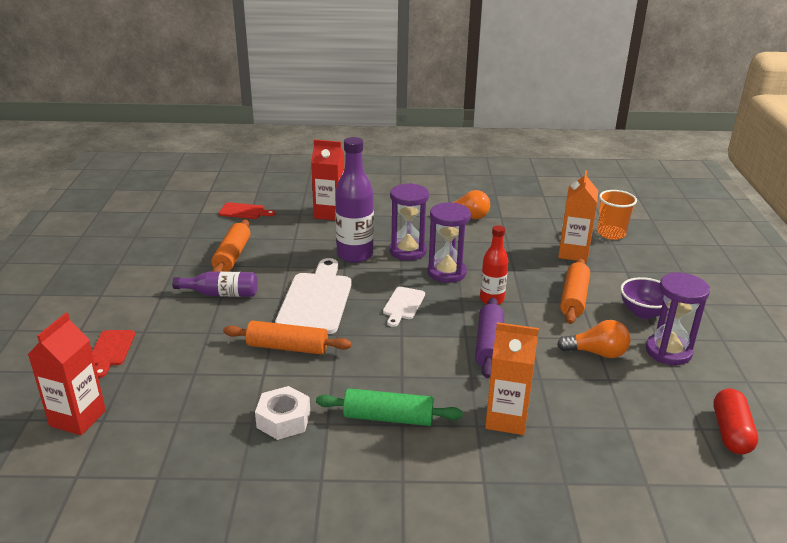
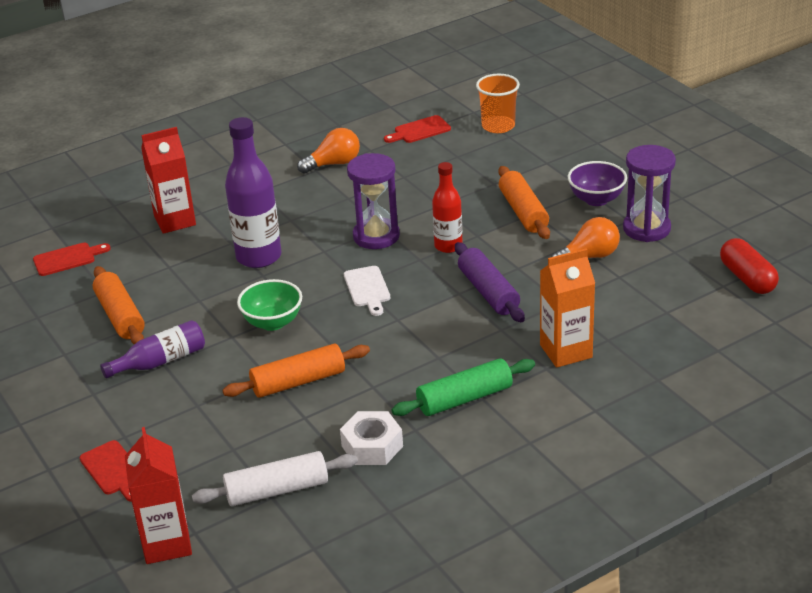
camera: 30 degrees left, 5 degrees up
white cutting board [275,258,351,334] -> green bowl [237,279,302,331]
purple hourglass [389,183,429,260] -> none
orange carton [558,170,598,262] -> none
none -> white rolling pin [192,451,358,506]
none -> red cutting board [384,115,451,143]

